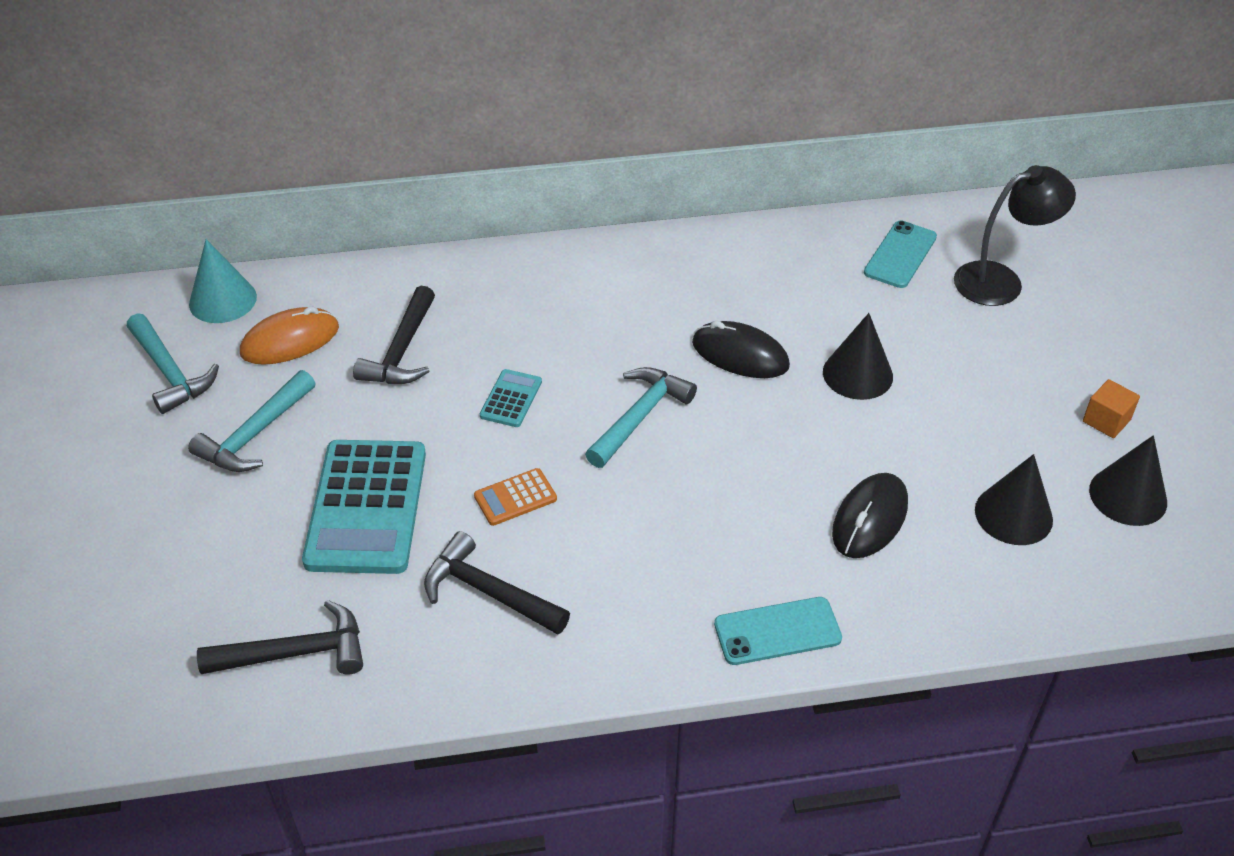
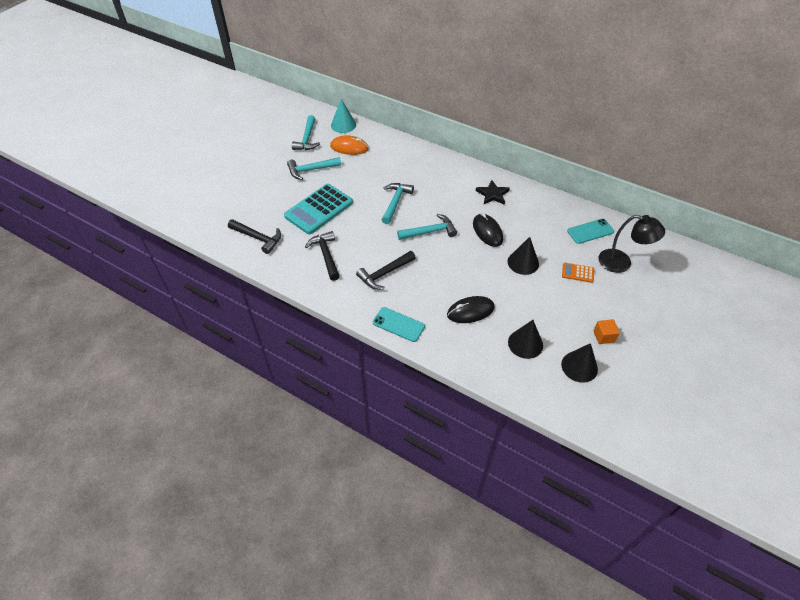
camera: 40 degrees right, 5 degrees up
black hammer [353,286,435,384] -> black hammer moved to [356,251,416,290]
orange calculator [474,468,557,526] -> orange calculator moved to [562,263,594,283]
turquoise calculator [480,369,542,427] -> turquoise hammer [382,183,414,224]
none -> black star [476,180,510,205]

